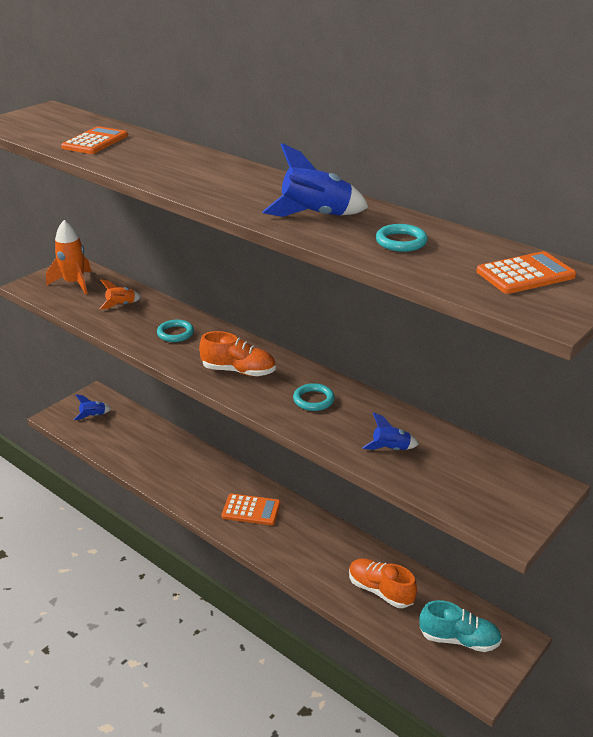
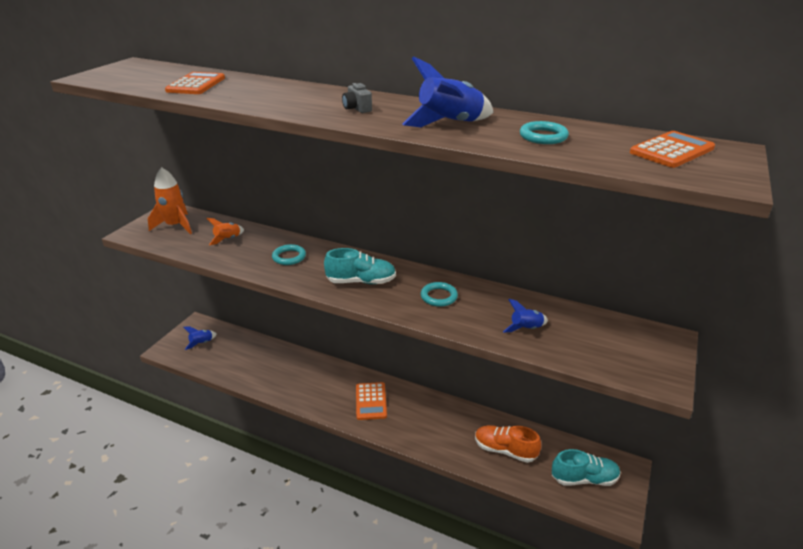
camera: 15 degrees left, 0 degrees up
orange shoe [199,331,276,376] -> turquoise shoe [324,248,396,284]
orange calculator [222,494,281,525] -> orange calculator turned 90 degrees clockwise [356,382,387,420]
none -> grey camera [342,83,372,113]

